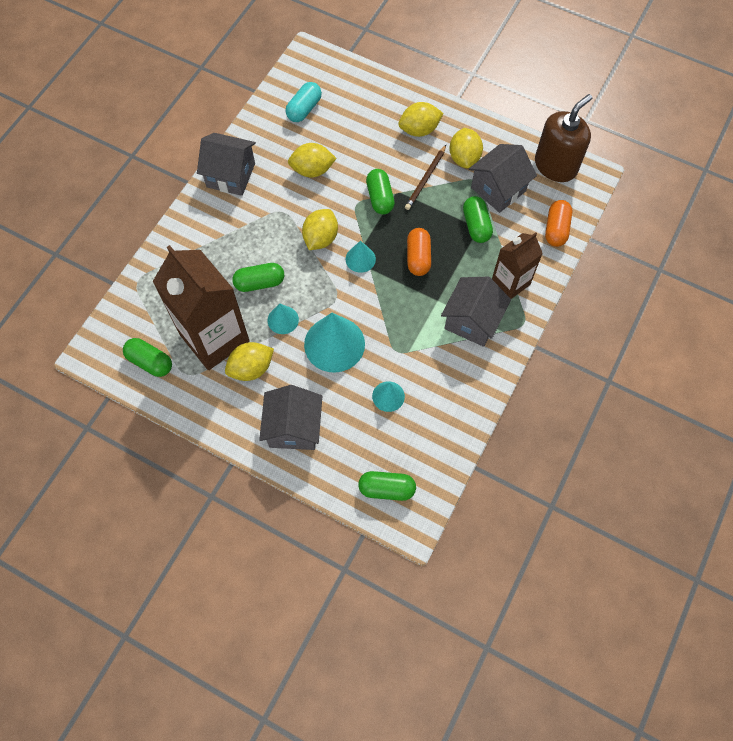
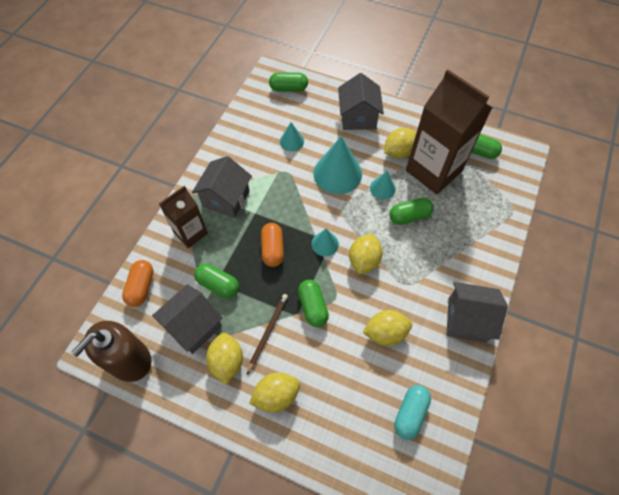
camera: 175 degrees right, 5 degrees down
green capsule [463,196,493,243] -> green capsule turned 45 degrees counterclockwise [194,264,239,298]

